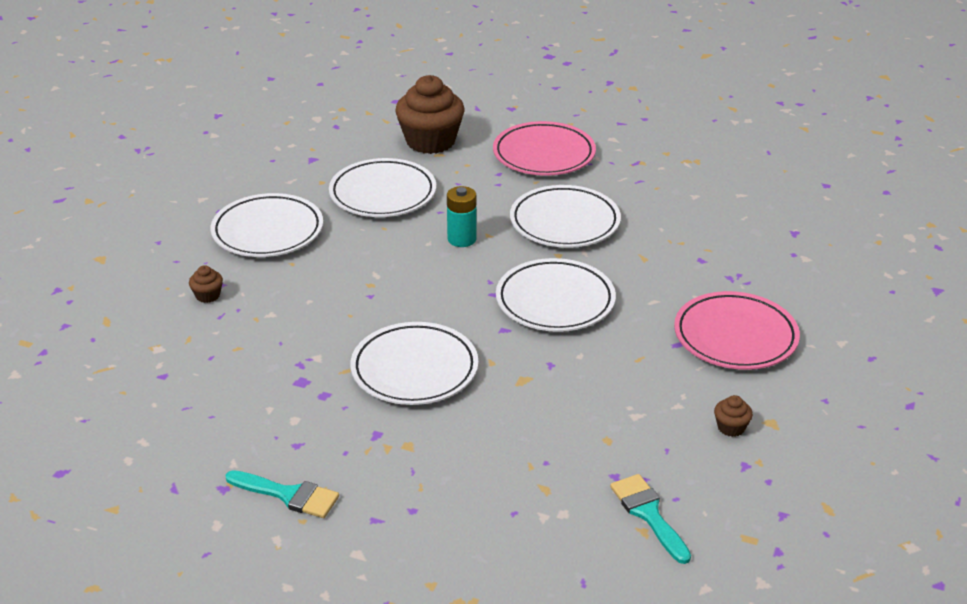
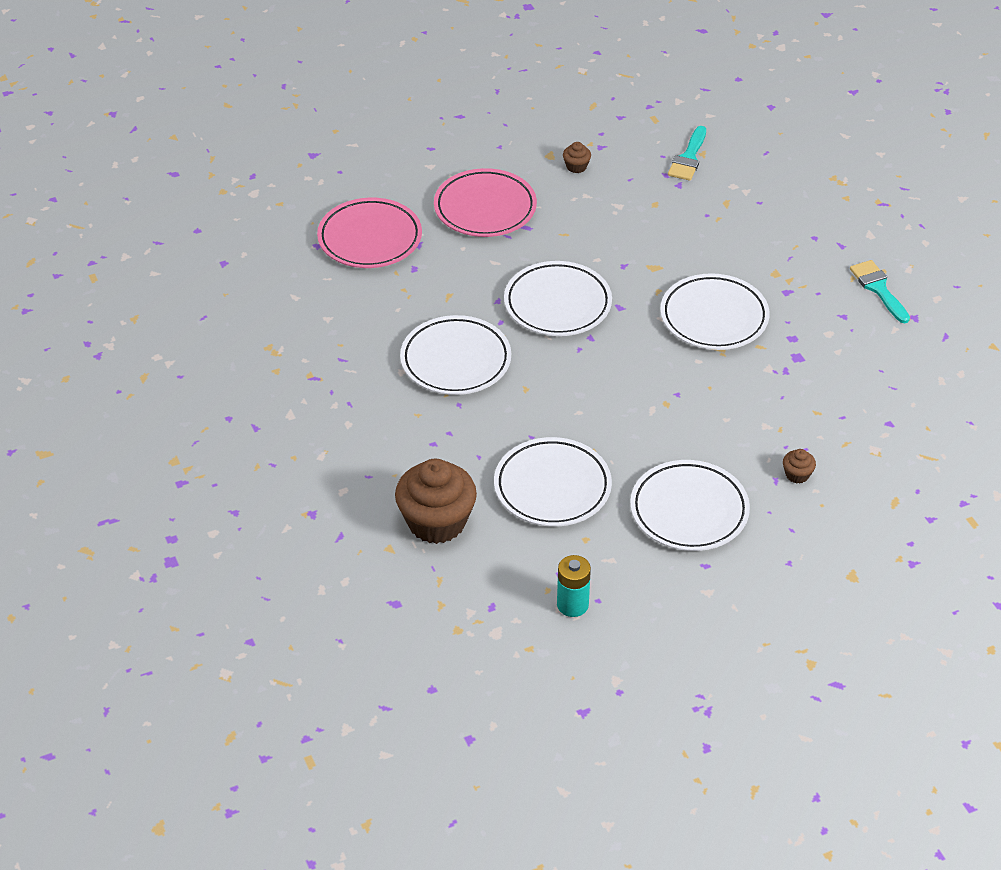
camera: 135 degrees left, 10 degrees up
turquoise battery [447,186,477,247] -> turquoise battery moved to [557,555,591,617]
pink plate [493,121,596,176] -> pink plate moved to [317,198,422,268]

